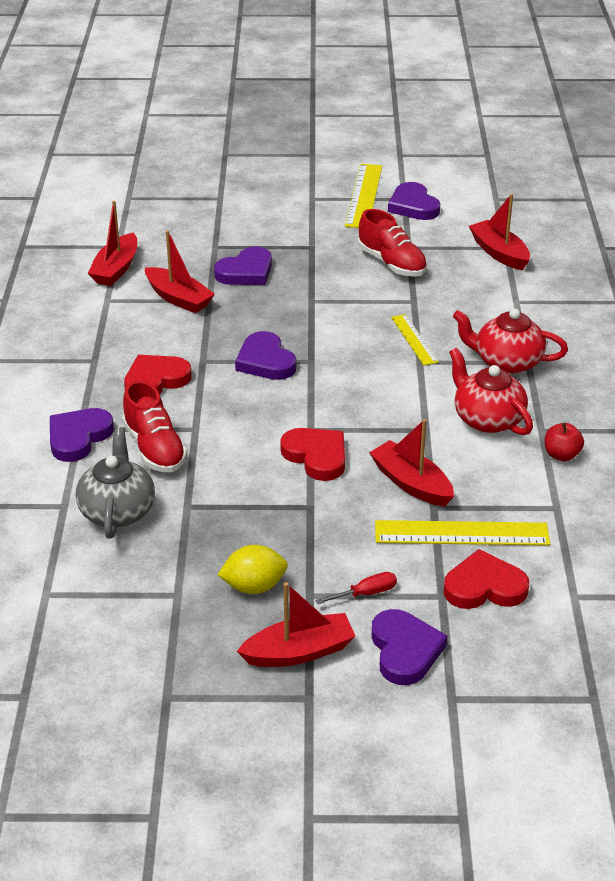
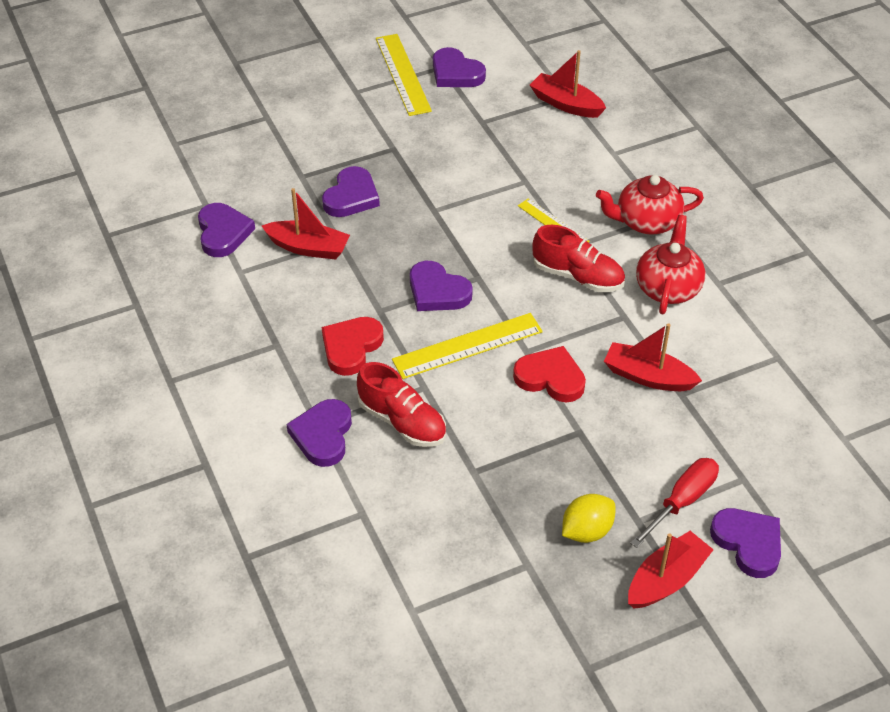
camera: 25 degrees left, 10 degrees up
grey teapot [76,427,155,539] -> none
red boat [88,201,137,286] -> purple heart [198,203,255,257]
red screwdriver [315,572,397,604] -> red screwdriver [630,458,719,548], size x1.65
red shoe [358,209,427,277] -> red shoe moved to [532,225,625,292]
yellow ruler [375,520,550,546] -> yellow ruler moved to [392,313,543,379]
red heart [443,549,529,609] -> none
red teapot [449,348,533,435] -> red teapot turned 75 degrees clockwise [636,215,705,314]
red apple [545,423,584,461] -> none

